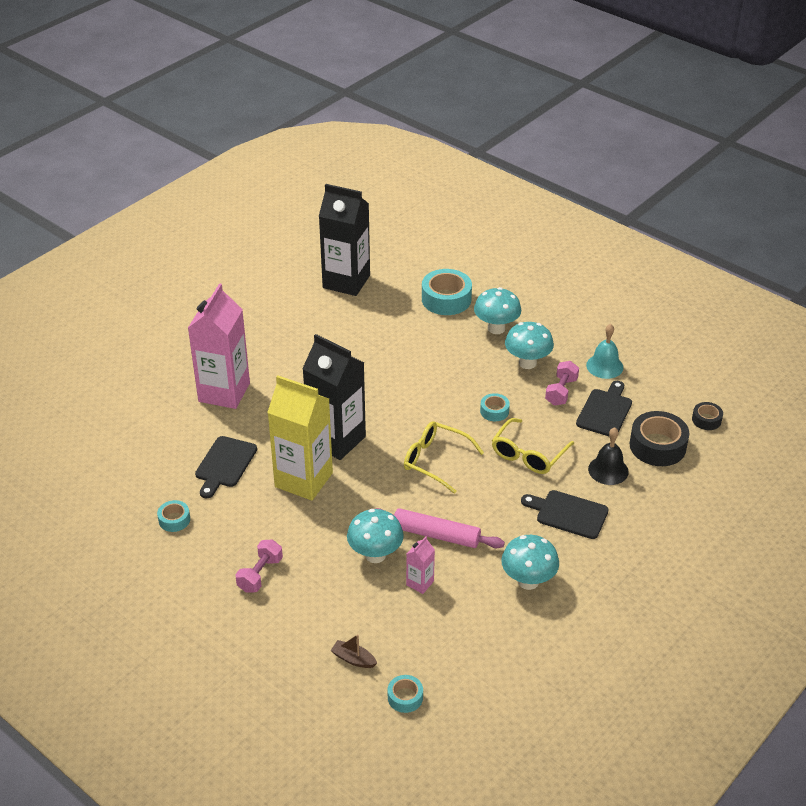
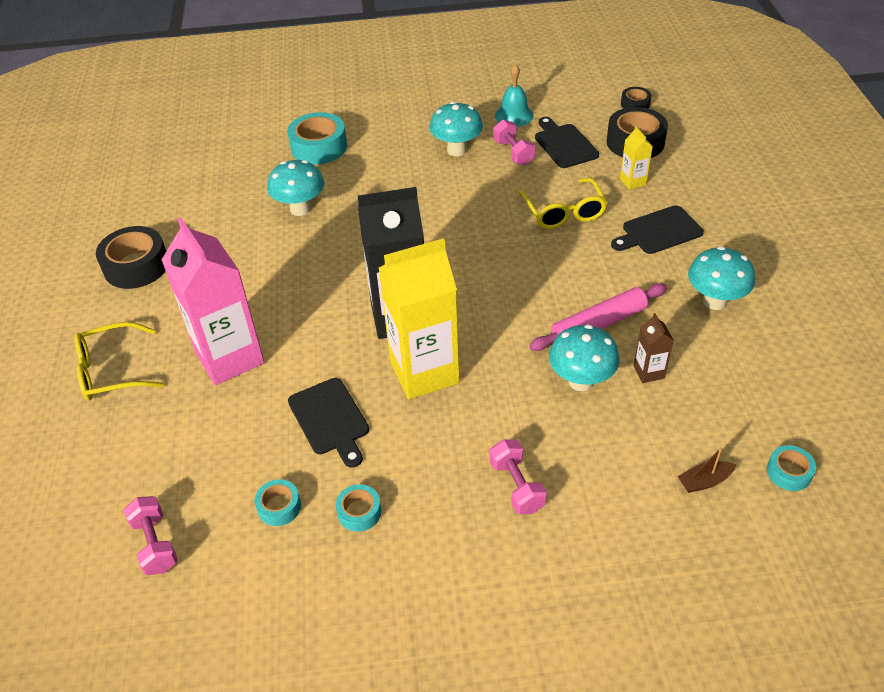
camera: 45 degrees left, 5 degrees up
black carton [319,184,370,296] -> none
yellow glasses [404,421,484,494] -> yellow glasses moved to [75,322,164,401]
pink carton [406,536,435,594] -> brown carton [633,313,674,383]
turquoise mushroom [474,287,521,334] -> turquoise mushroom moved to [267,160,324,216]
turquoise tape [480,393,510,421] -> turquoise tape moved to [255,479,301,526]
black bell [588,427,629,485] -> yellow carton [620,126,653,190]
none -> black tape [96,226,166,289]
none -> pink dumbbell [124,496,178,575]

